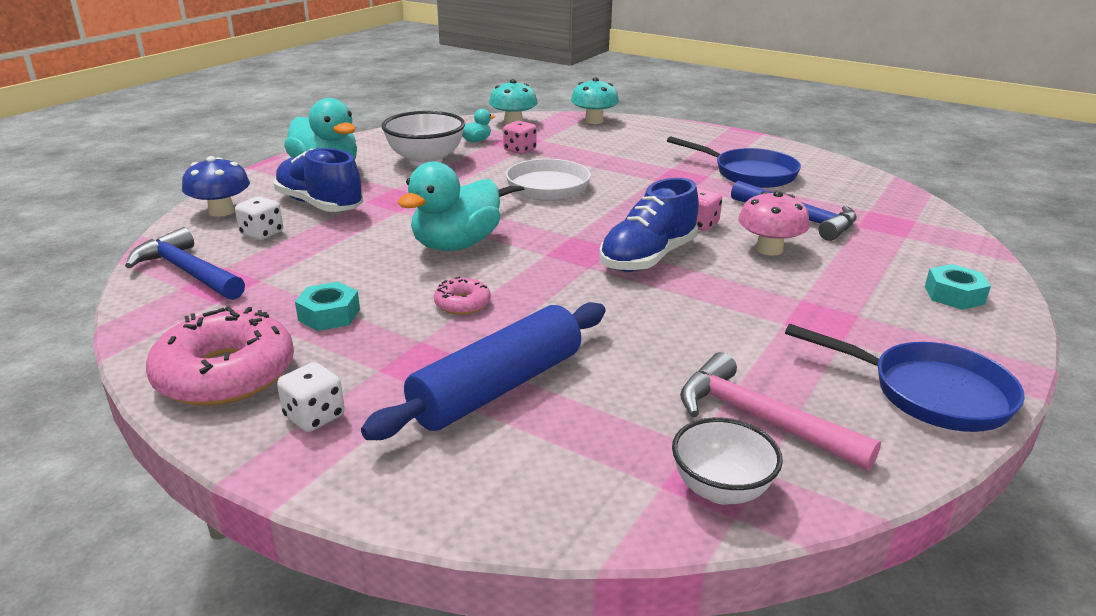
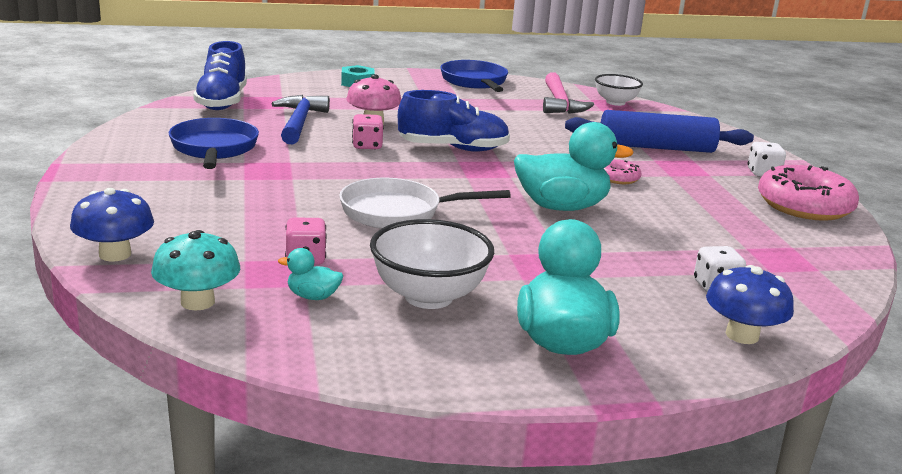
camera: 135 degrees left, 5 degrees down
blue hammer [125,227,245,300] -> none
blue shoe [274,148,363,212] -> blue shoe moved to [193,41,247,110]
turquoise nut [295,282,360,331] -> none
turquoise mushroom [571,78,619,124] -> blue mushroom [70,188,154,262]

